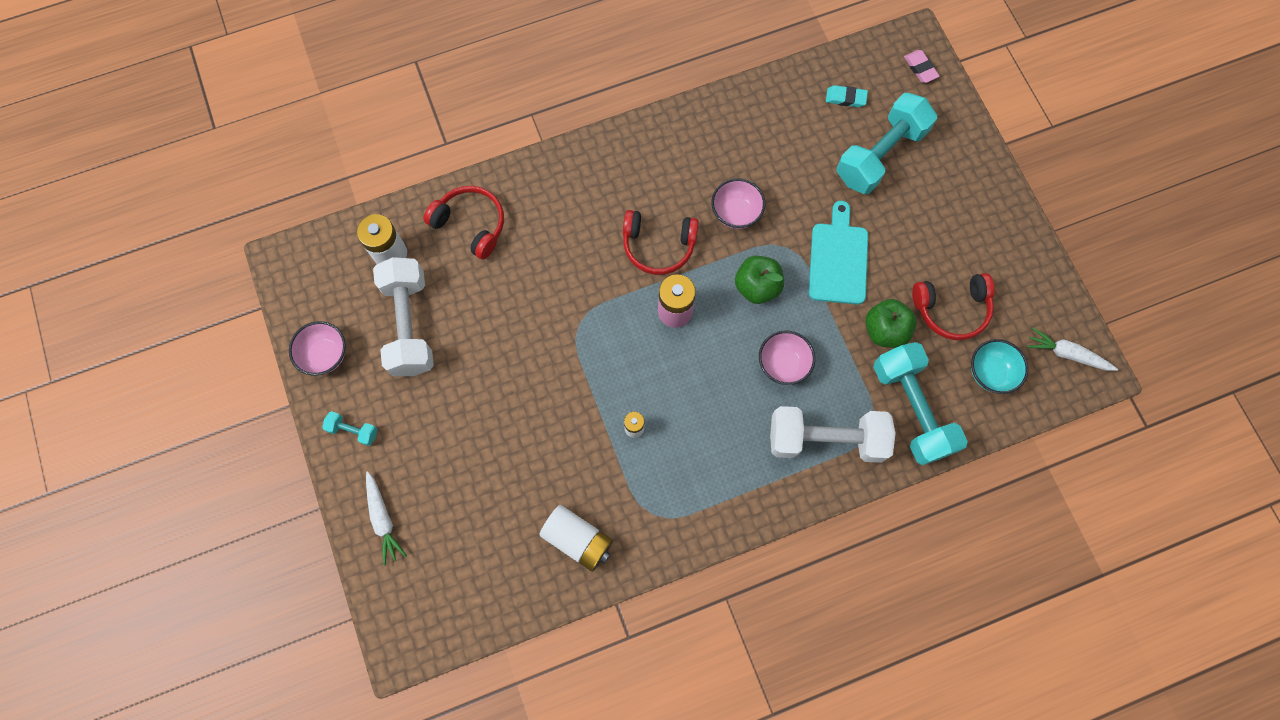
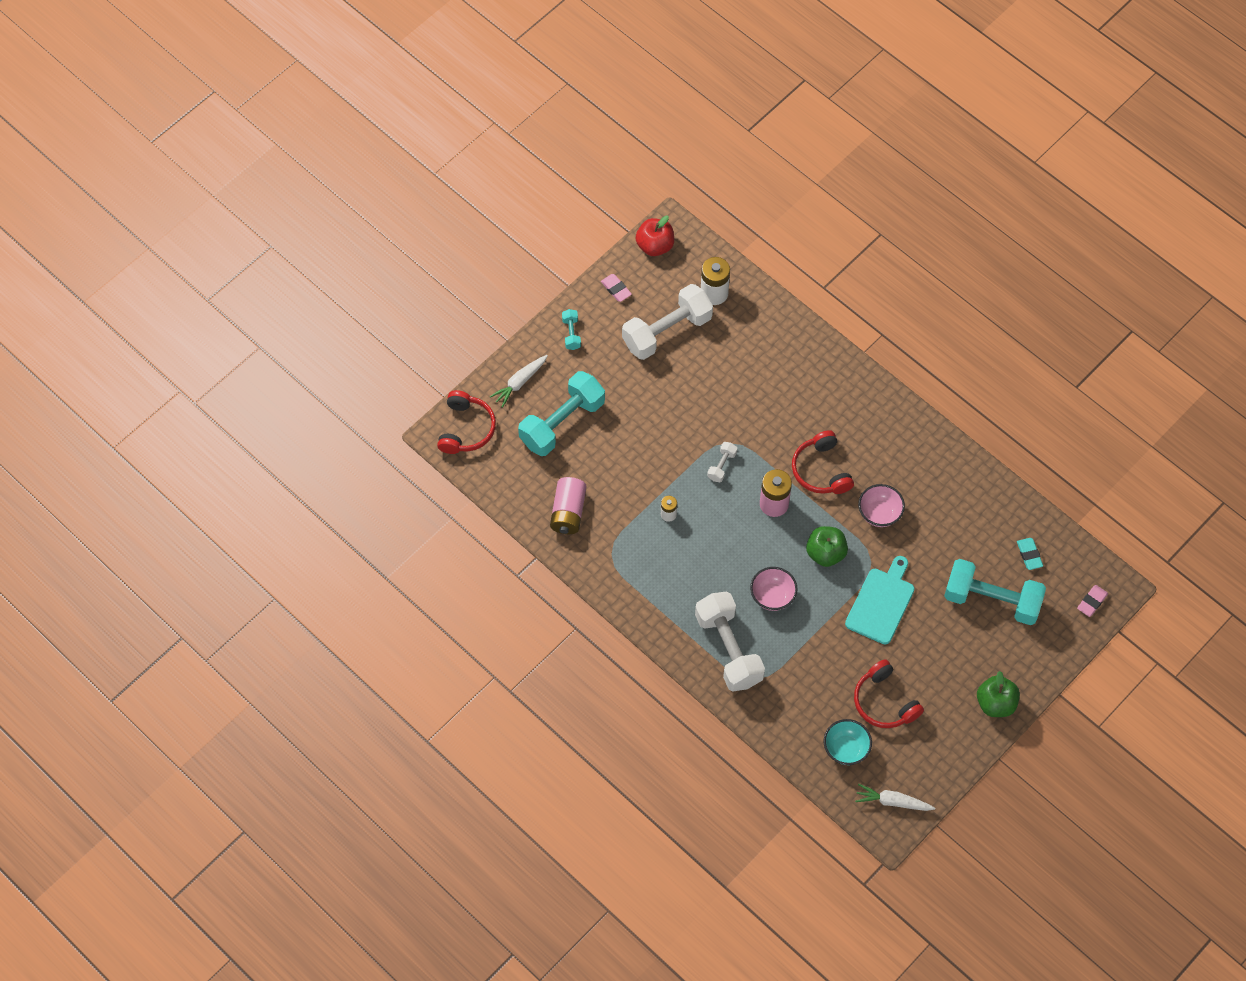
camera: 65 degrees right, 10 degrees down
pink bowl [289,321,346,375] -> pink eraser [601,274,632,302]
red headphones [424,186,504,259] -> red headphones moved to [437,390,496,454]
white battery [539,505,613,572] -> pink battery [550,477,586,534]
turquoise cutting board [809,201,868,305] -> turquoise cutting board turned 45 degrees counterclockwise [845,556,914,644]
green apple [865,299,917,348] -> green apple moved to [977,671,1020,717]
turquoise dumbbell [873,342,968,465] -> turquoise dumbbell moved to [518,371,605,456]
white carrot [1026,327,1118,371] -> white carrot turned 75 degrees counterclockwise [855,784,935,811]
none -> red apple [636,216,674,256]
none -> white dumbbell [707,442,737,482]

